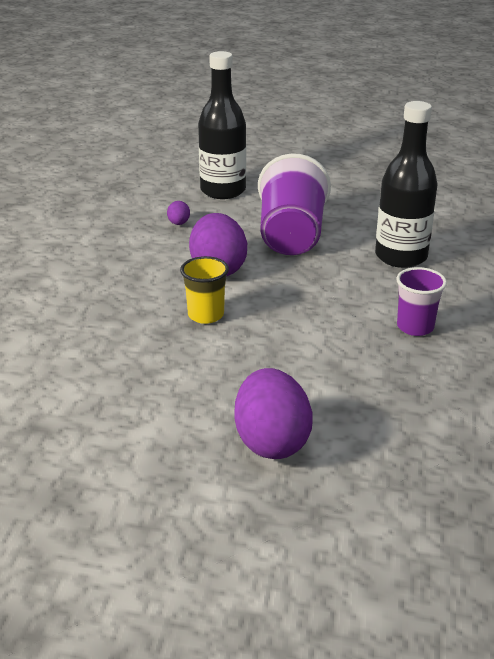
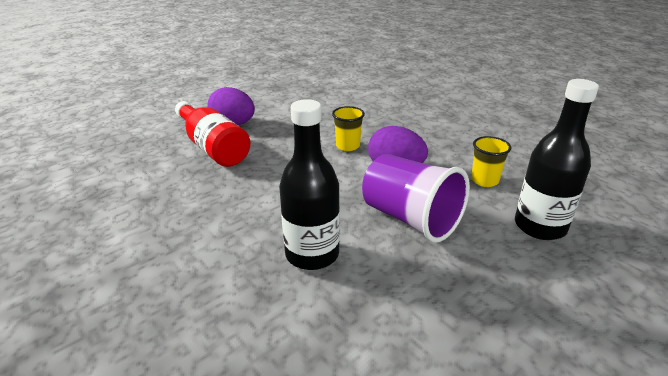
camera: 130 degrees right, 0 degrees up
purple egg [167,201,190,225] -> yellow cup [471,136,511,187]
purple cup [396,267,447,336] -> none
none -> red bottle [175,101,250,167]

